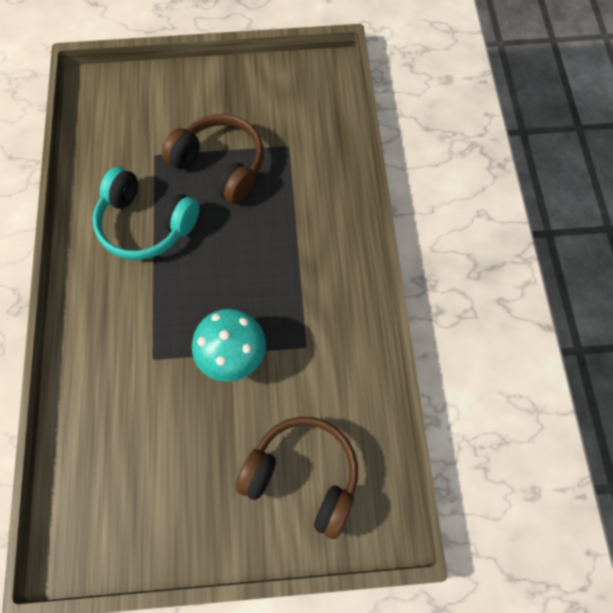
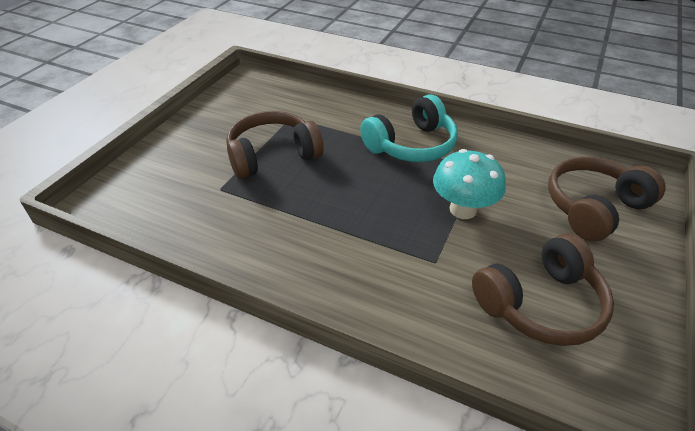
camera: 60 degrees left, 25 degrees down
turquoise headphones [93,167,200,260] -> turquoise headphones moved to [360,94,458,162]
none -> brown headphones [472,233,614,346]

